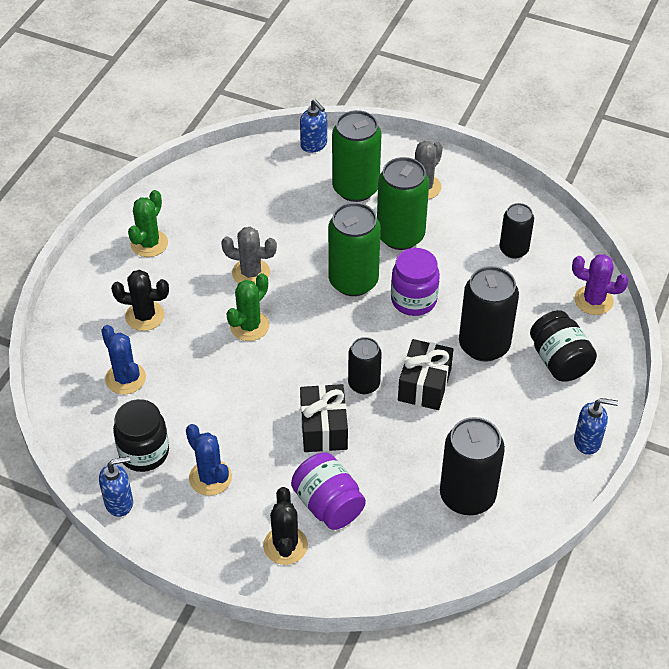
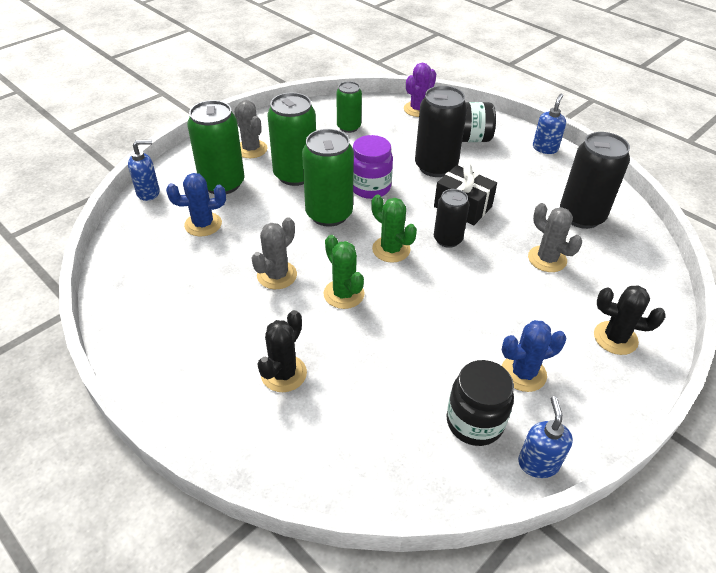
camera: 70 degrees left, 5 degrees down
blue cactus [101,325,146,394] -> blue cactus moved to [166,173,226,237]
green cactus [128,190,168,257] -> green cactus moved to [371,195,417,263]
purple jar [291,453,366,530] -> none
black gift [300,384,348,452] -> none
black can [500,203,534,259] -> green can [337,81,362,133]
none -> grey cactus [528,203,582,272]

